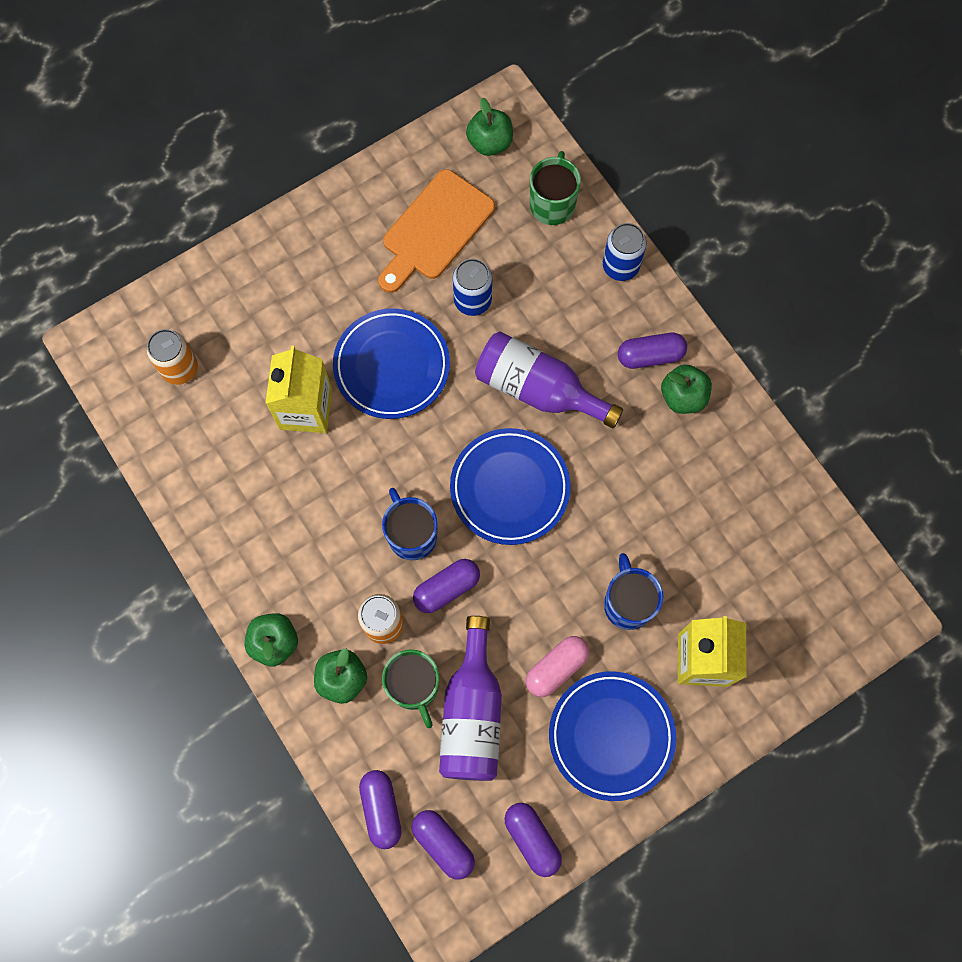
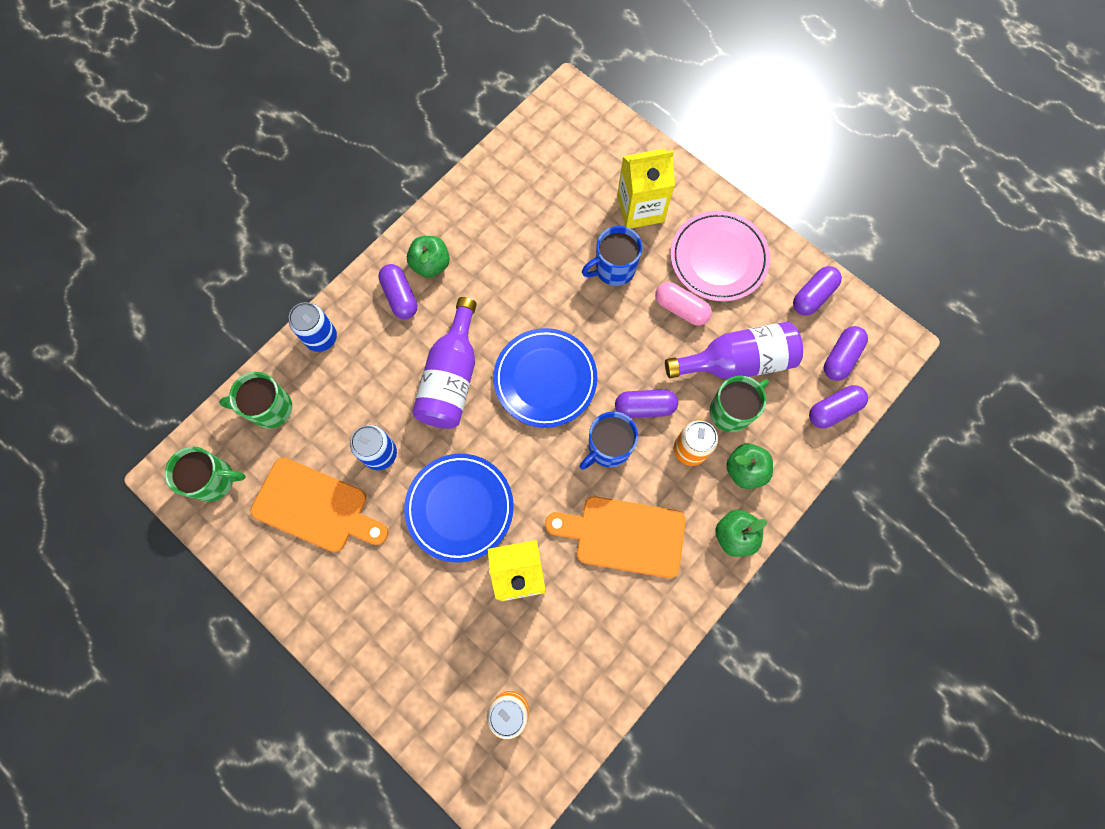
camera: 105 degrees left, 0 degrees up
purple capsule [413,559,480,613] -> purple capsule turned 45 degrees counterclockwise [615,389,678,418]
green apple [466,97,513,156] -> green mug [165,447,245,502]
blue plate [549,671,676,801] -> pink plate [671,211,770,302]
none -> orange cutting board [545,496,686,578]

